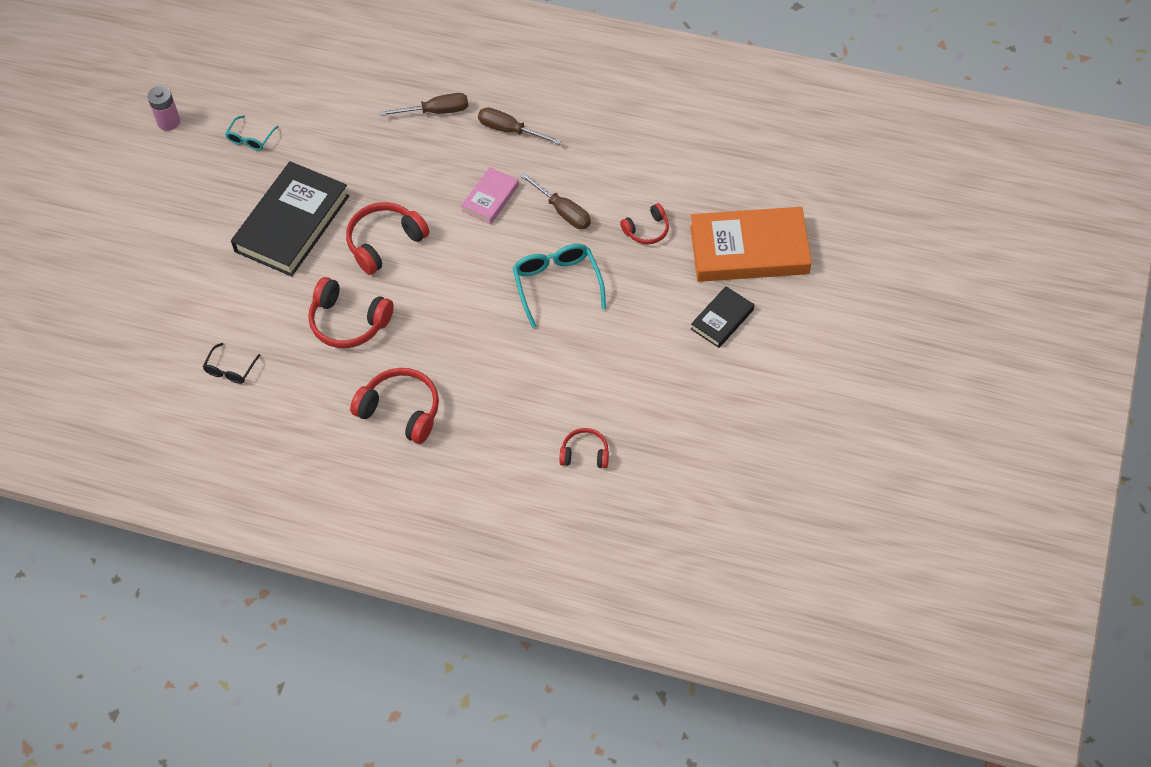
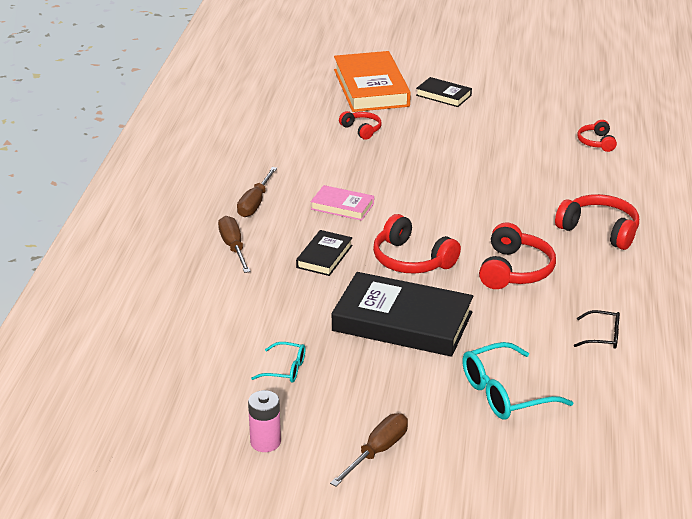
camera: 100 degrees left, 25 degrees down
red headphones [350,368,439,444] -> red headphones turned 105 degrees clockwise [555,194,639,250]
turquoise glasses [513,244,606,328] -> turquoise glasses moved to [462,342,574,420]
brown screwdriver [520,172,591,229] -> brown screwdriver moved to [330,413,408,487]
none -> black book [296,230,352,276]

